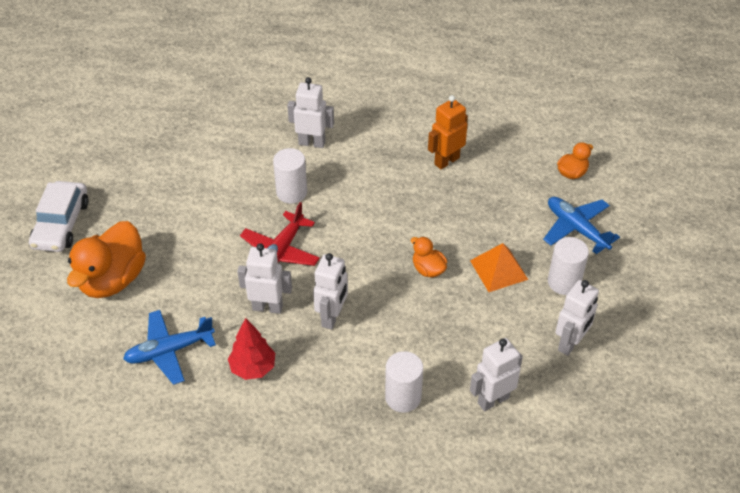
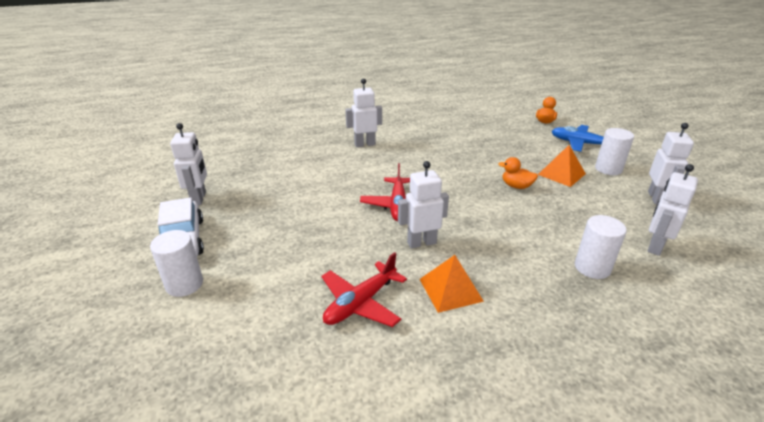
camera: 25 degrees left, 15 degrees down
orange duck [67,221,146,298] -> none
blue plane [123,310,216,385] -> red plane [322,252,407,327]
red tree [228,318,275,380] -> orange pyramid [420,255,484,313]
white cylinder [273,148,307,204] -> white cylinder moved to [150,230,203,297]
white robot [313,253,348,330] -> white robot moved to [170,123,207,205]
orange robot [428,95,468,170] -> none

